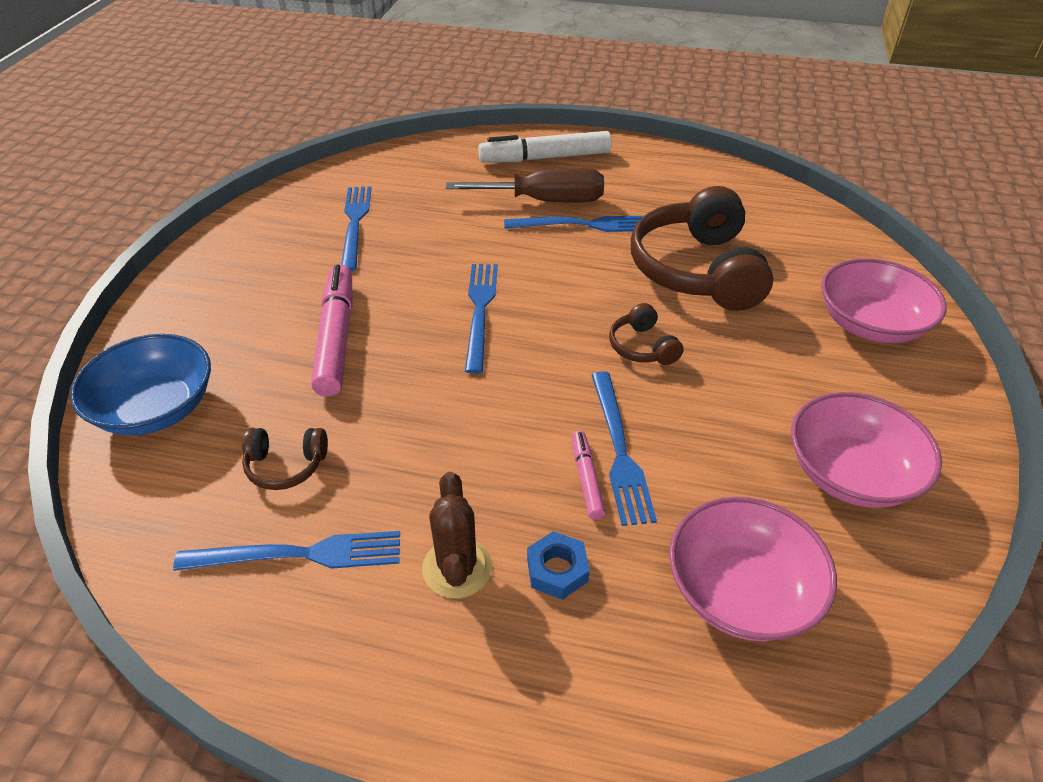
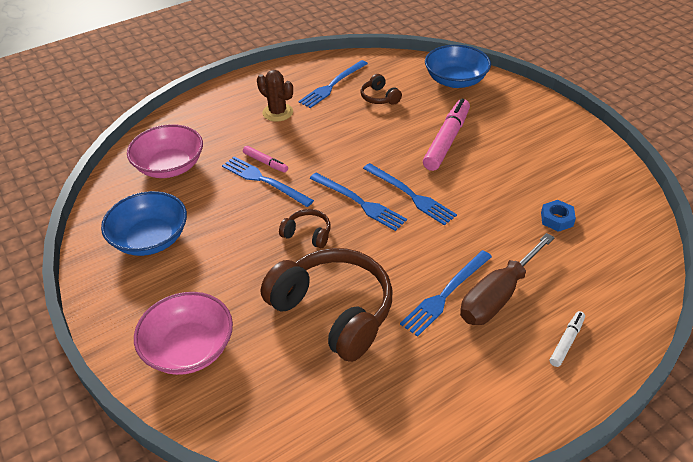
camera: 135 degrees right, 0 degrees up
brown headphones [242,428,328,490] -> brown headphones turned 75 degrees counterclockwise [361,74,402,105]
pink marker [311,265,353,397] -> pink marker turned 105 degrees counterclockwise [423,99,470,171]
blue fork [341,186,371,271] -> blue fork moved to [309,173,407,231]
white marker [478,131,612,162] -> white marker [550,311,585,367], size x0.50
blue nut [527,531,590,600] -> blue nut moved to [541,200,576,232]
pink bowl [791,392,942,508] -> blue bowl [101,191,187,256]

